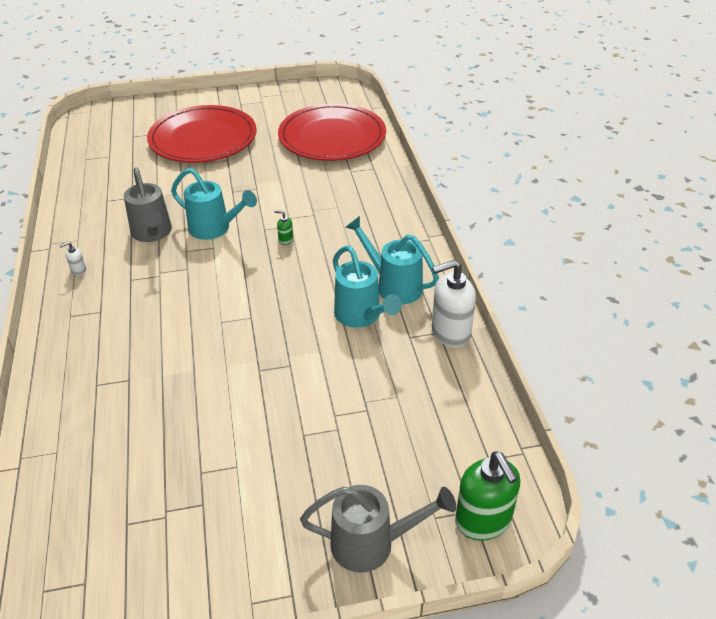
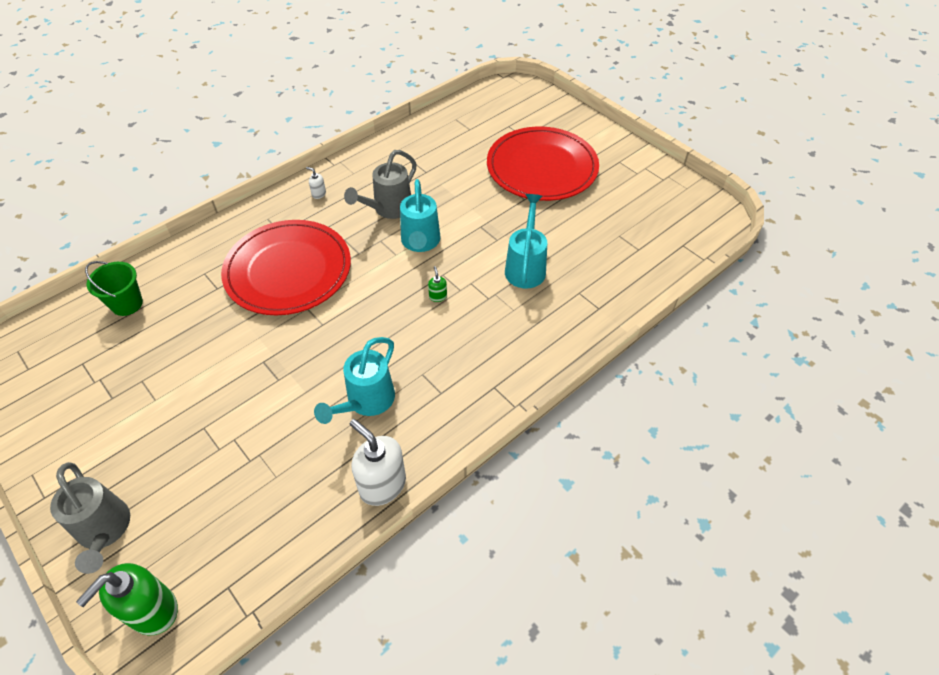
camera: 60 degrees right, 10 degrees up
red plate [278,103,386,161] -> red plate moved to [221,220,351,315]
turquoise watering can [346,216,439,304] -> turquoise watering can moved to [505,194,547,288]
none -> green bucket [85,261,143,316]

